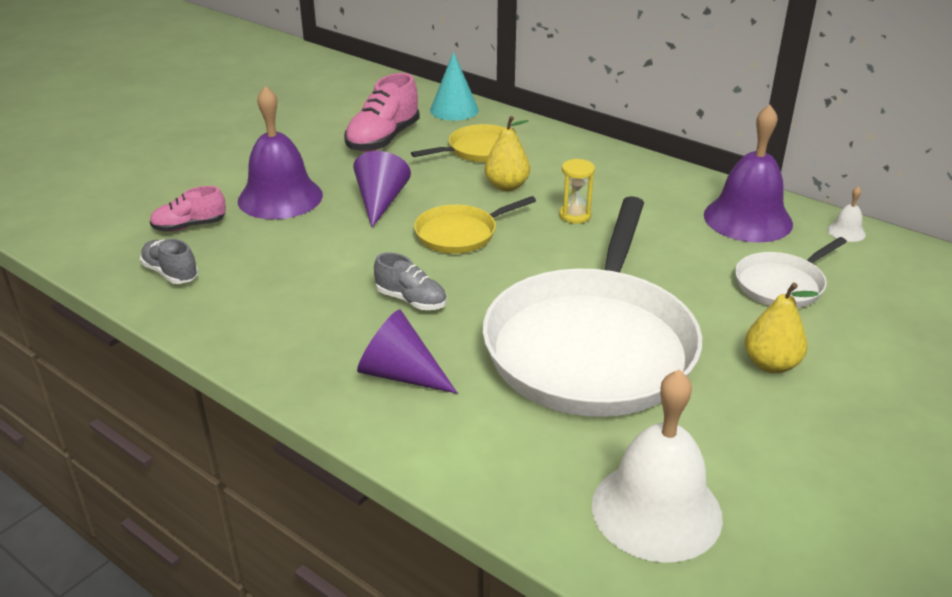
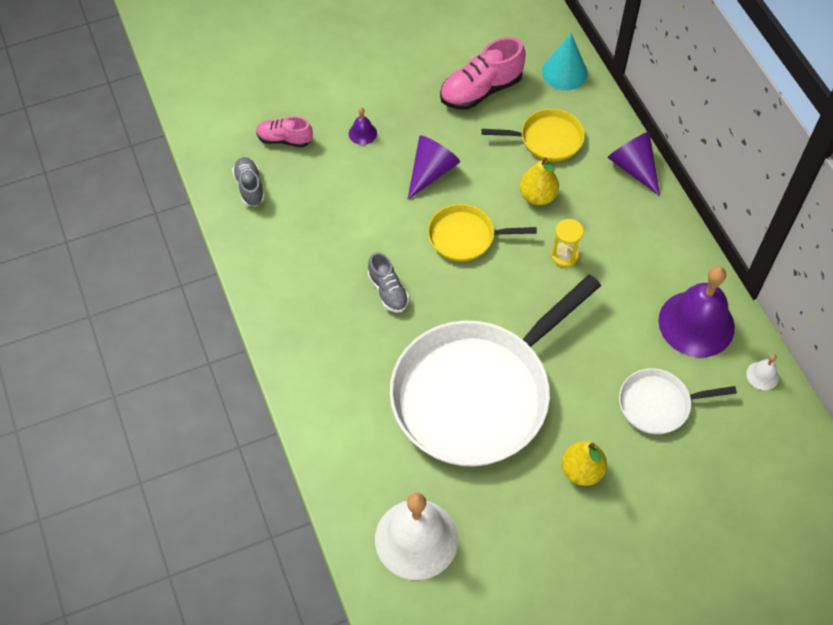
camera: 30 degrees right, 25 degrees up
purple bell [238,86,323,219] -> purple bell [349,107,377,145], size x0.41
purple cone [357,309,458,394] -> purple cone moved to [607,131,660,196]

